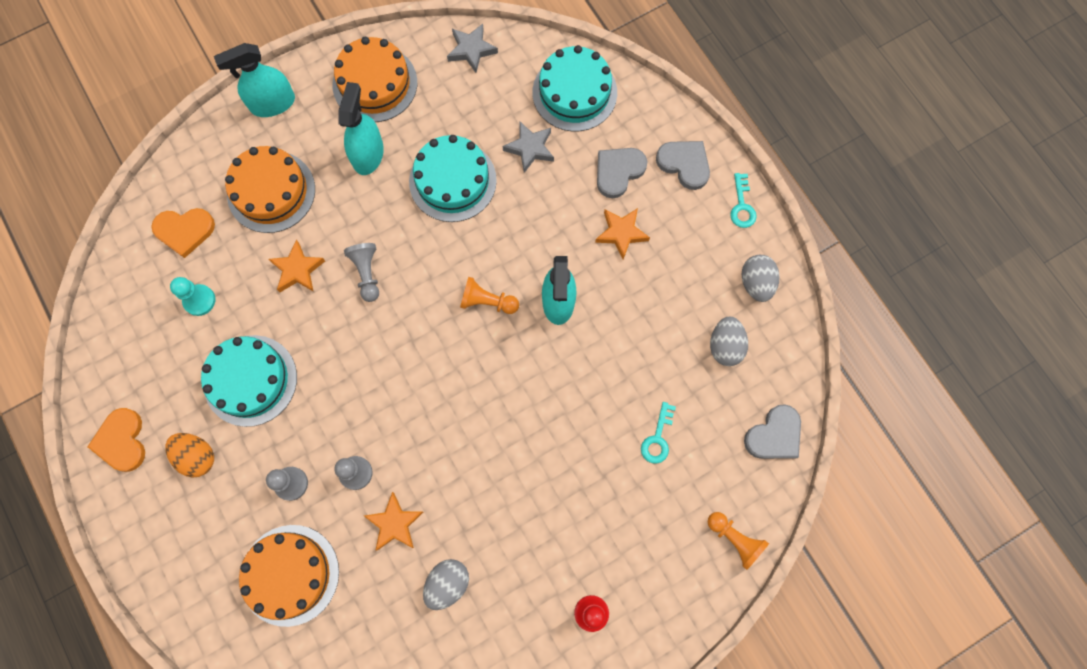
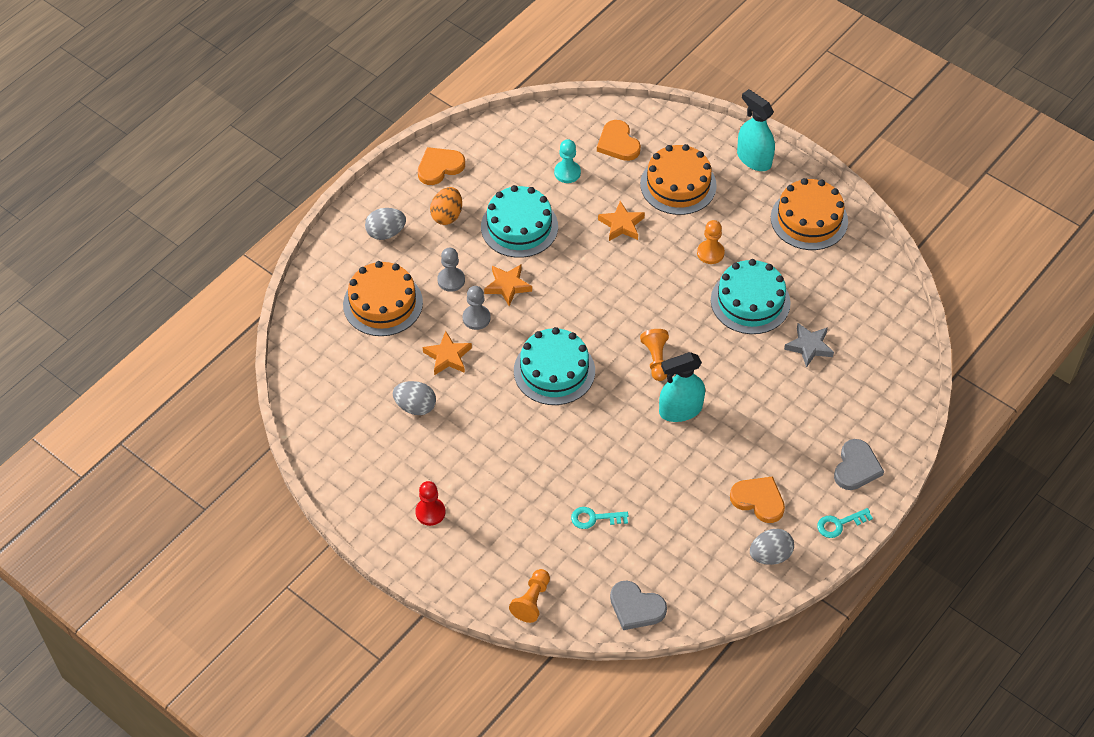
camera: 70 degrees right, 20 degrees down
turquoise spray bottle [339,82,384,175] -> none
grey pawn [344,243,379,302] -> none
grey star [447,24,498,73] -> none
turquoise cake [532,45,617,131] -> turquoise cake moved to [514,327,595,405]
orange star [595,208,650,259] -> orange star moved to [484,265,532,306]
grey heart [597,148,647,198] -> none
grey egg [710,317,748,366] -> grey egg moved to [365,208,406,240]
none -> orange pawn [697,220,725,264]
none -> orange heart [730,476,785,523]

